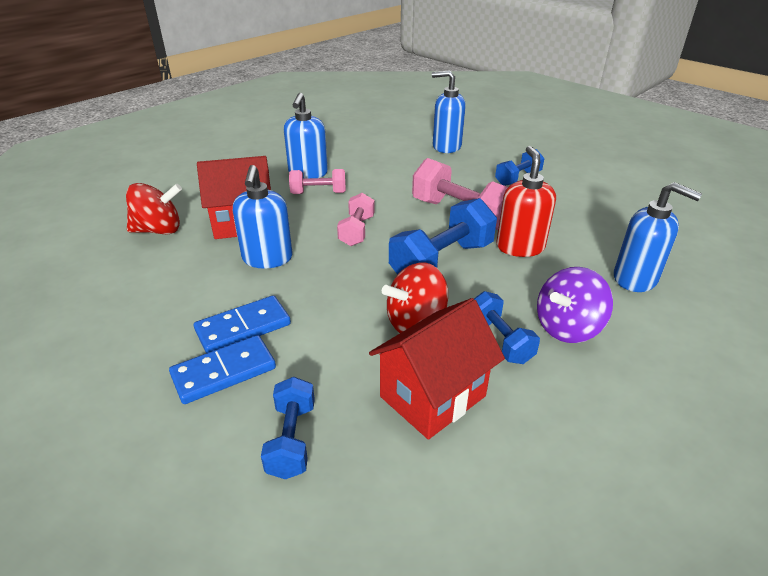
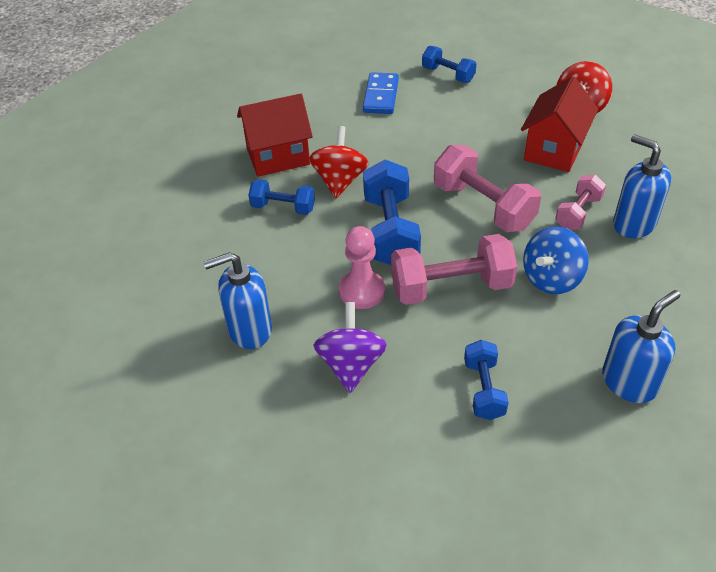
camera: 130 degrees right, 10 degrees up
blue domino [194,295,291,353] -> none
blue soap dispenser [233,165,293,269] -> none
blue dumbbell [261,377,315,479] -> blue dumbbell moved to [422,46,476,83]
pink dumbbell [337,193,375,246] -> pink dumbbell [434,145,541,232], size x1.70
red house [369,298,505,439] -> red house turned 75 degrees clockwise [237,94,313,177]
red soap dispenser [496,146,556,257] -> pink pawn [339,226,385,309]
purple spinning top [537,267,613,343] -> purple spinning top moved to [313,302,387,393]
none -> blue spinning top [523,226,589,294]

